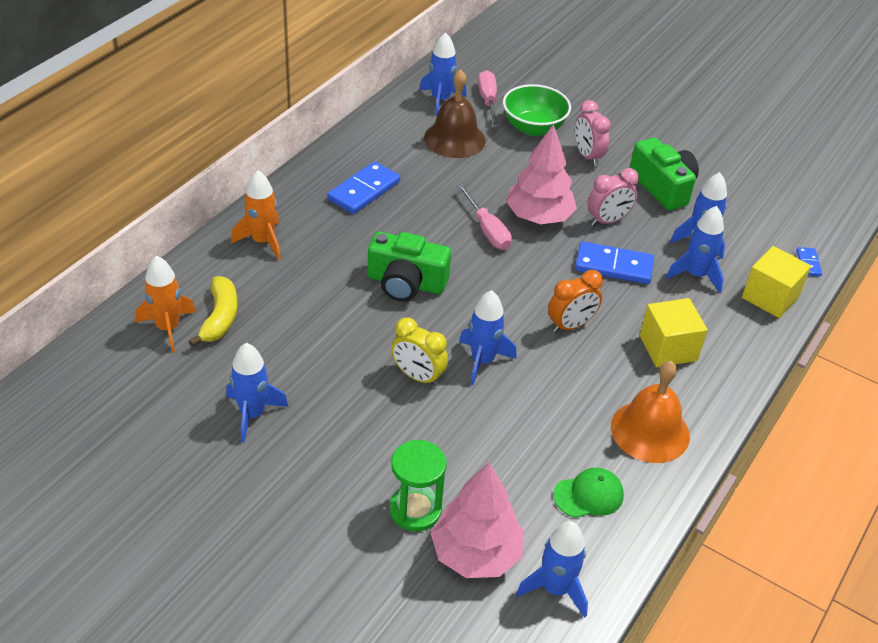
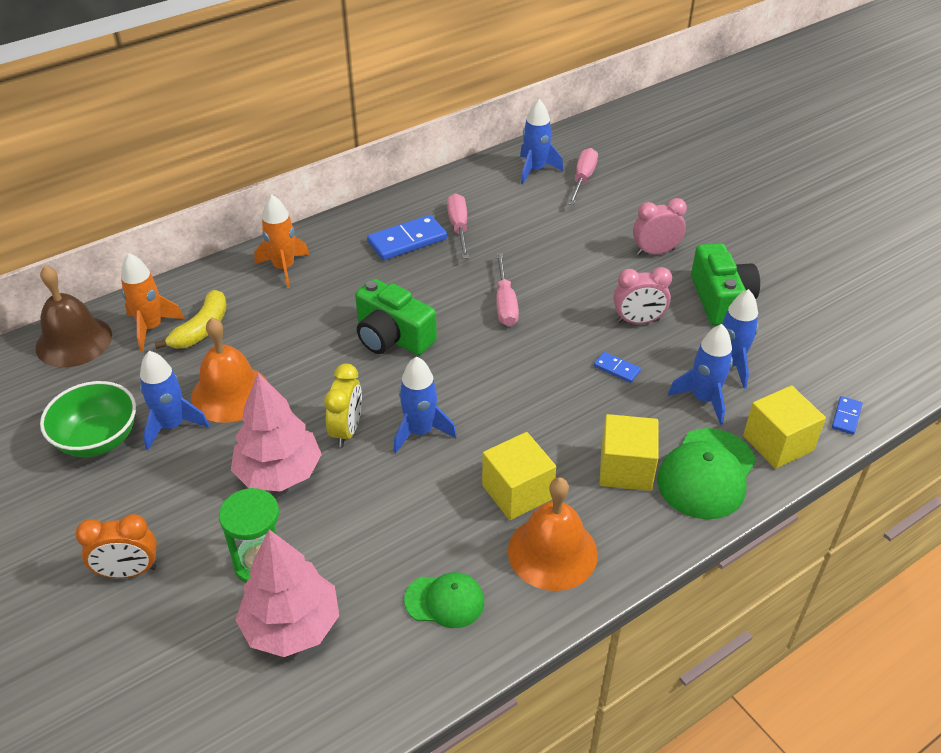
camera: 25 degrees right, 0 degrees up
yellow clock [391,317,448,387] -> yellow clock turned 135 degrees counterclockwise [324,363,362,447]
brown bell [424,69,486,158] -> brown bell moved to [36,266,112,368]
green bowl [503,84,571,136] -> green bowl moved to [40,381,136,457]
pink tree [506,124,577,224] -> pink tree moved to [231,373,322,492]
blue rocket [516,521,588,618] -> none
orange clock [548,270,603,333] -> orange clock moved to [75,514,157,578]
pink clock [575,100,611,166] -> pink clock turned 75 degrees clockwise [633,198,687,255]
blue domino [575,241,654,284] -> blue domino [594,352,641,383], size x0.51
none -> orange bell [191,318,267,423]
none -> pink screwdriver [447,193,469,259]
none -> yellow cube [482,432,556,520]
none -> green cap [657,428,756,519]

